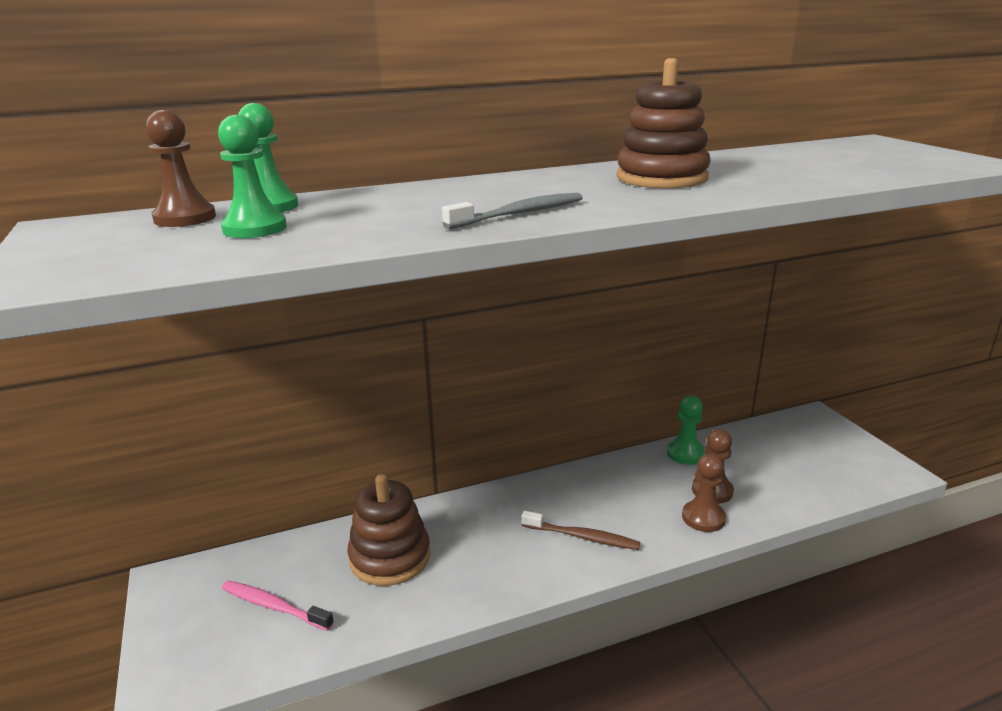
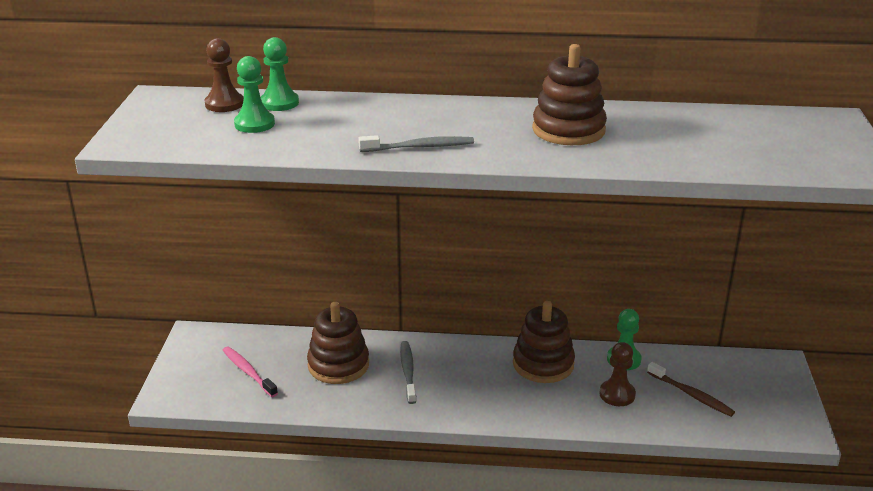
camera: 25 degrees right, 5 degrees up
brown toothbrush [521,511,640,550] -> brown toothbrush moved to [647,362,735,417]
brown pawn [682,454,726,532] -> none
none -> grey toothbrush [400,341,416,404]
none -> brown stacking toy [513,301,575,383]

